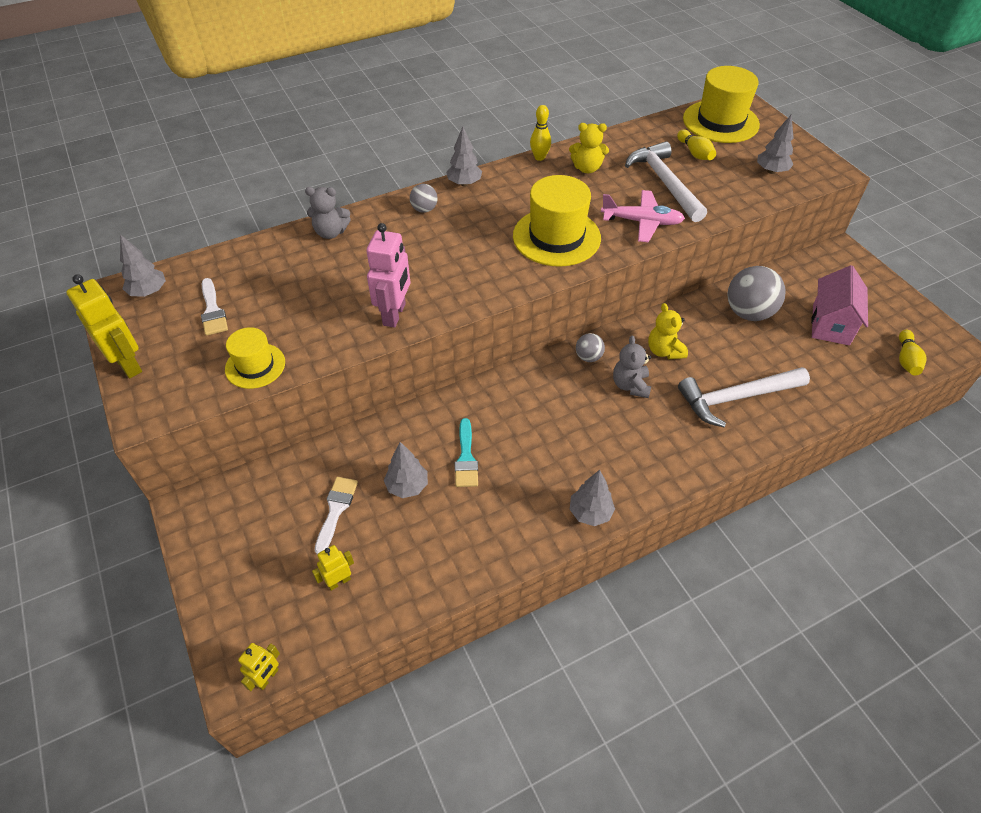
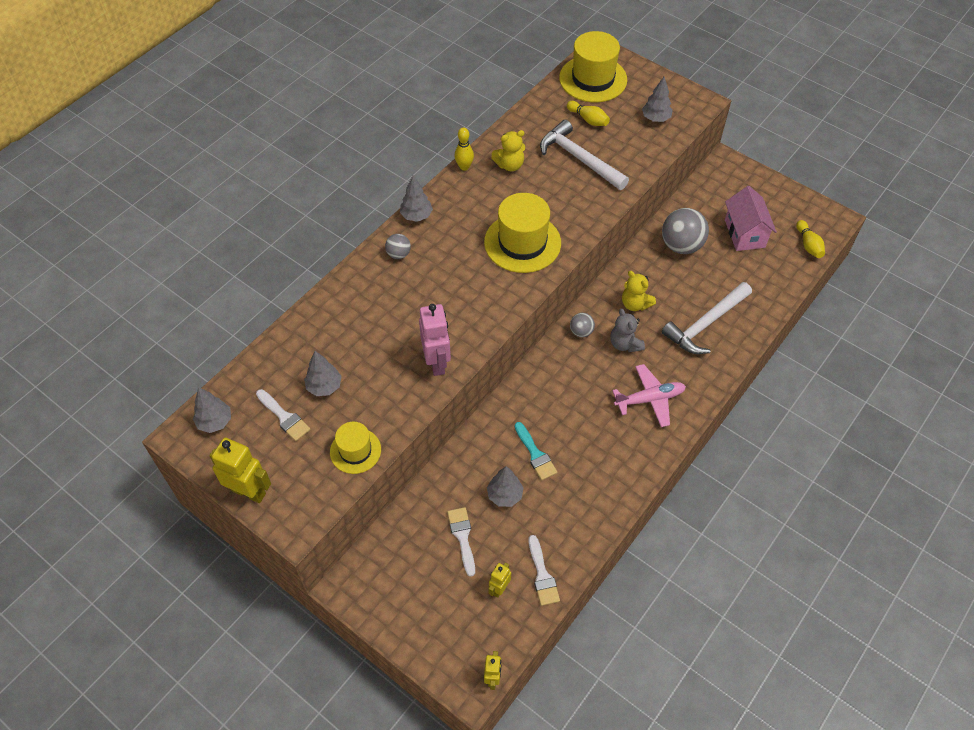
camera: 25 degrees left, 5 degrees up
grey teddy bear [305,187,351,239] -> none
grey tree [570,470,615,526] -> grey tree moved to [304,351,342,396]
pink plane [601,190,685,242] -> pink plane moved to [612,364,686,427]
none -> white brush [529,535,560,606]

